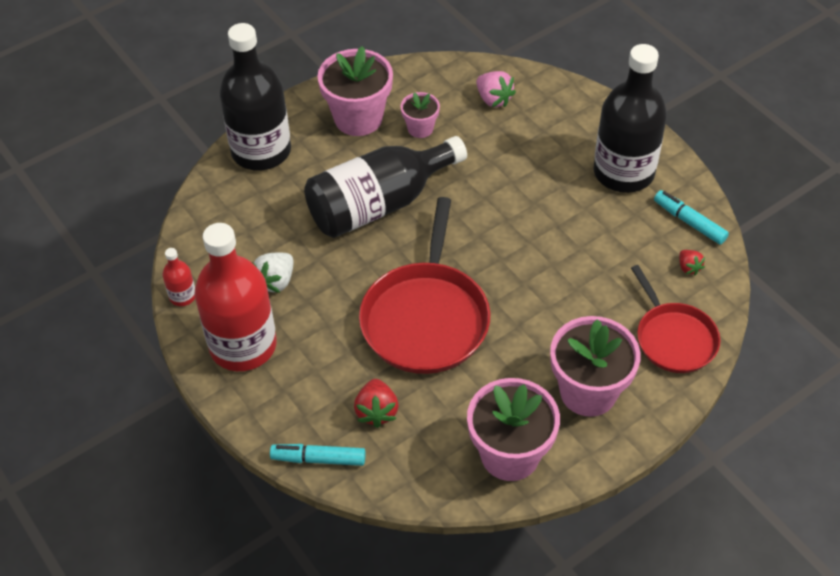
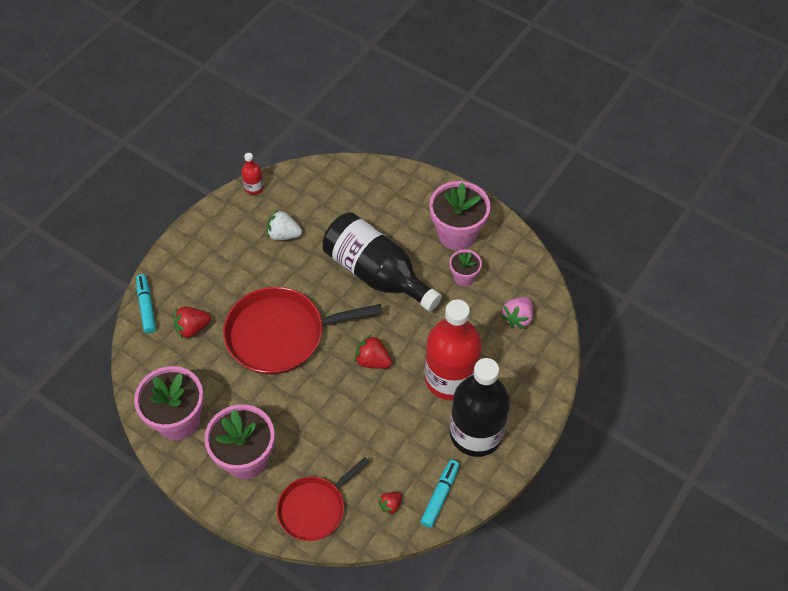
camera: 70 degrees right, 5 degrees up
red bottle [194,223,277,371] -> red bottle moved to [425,299,482,401]
black bottle [219,23,291,171] -> none
none -> red strawberry [354,335,392,369]

